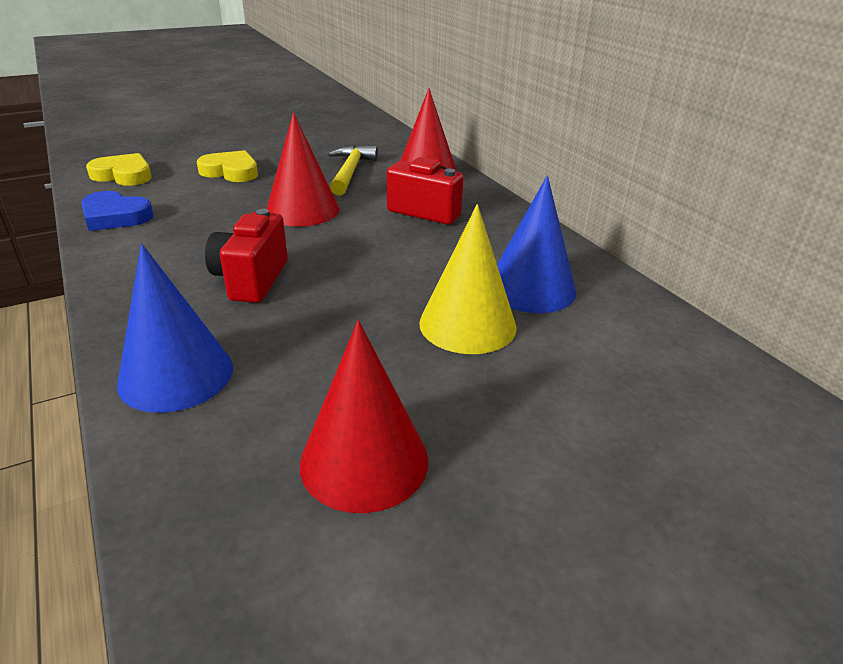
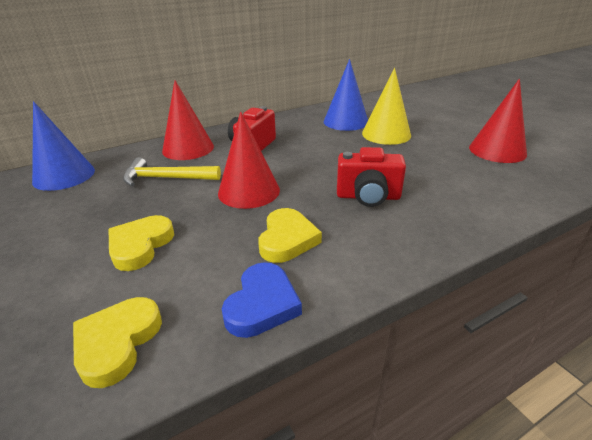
camera: 90 degrees left, 0 degrees up
blue cone [117,244,233,413] -> blue cone moved to [32,101,95,191]
none -> yellow heart [258,208,322,263]

